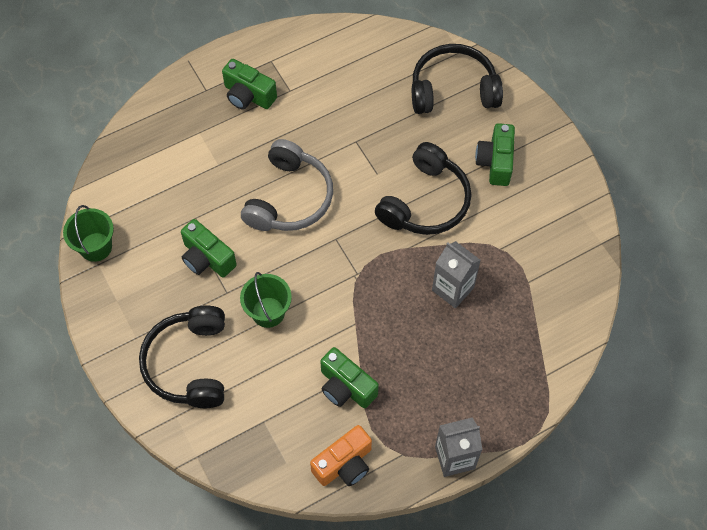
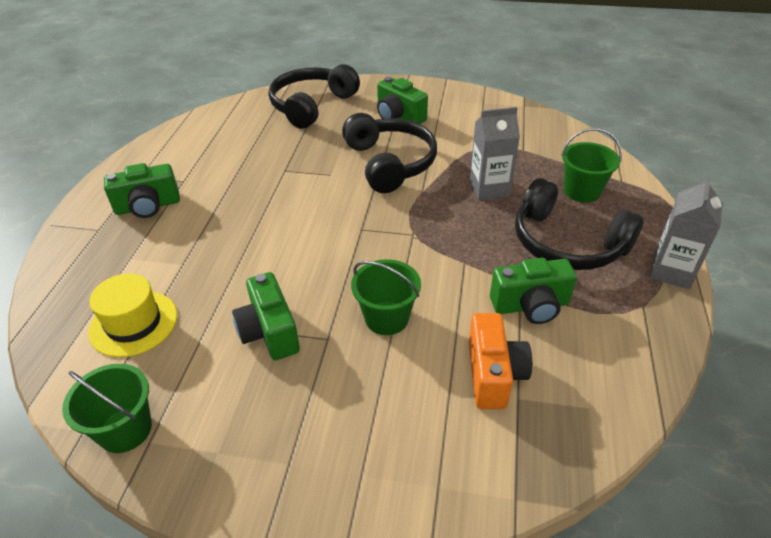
camera: 50 degrees left, 20 degrees down
black headphones [139,305,225,408] -> black headphones moved to [515,178,644,270]
green camera [181,219,237,277] -> green camera turned 75 degrees clockwise [232,272,300,360]
grey headphones [241,139,333,231] -> none
orange camera [310,425,372,486] -> orange camera moved to [469,313,532,409]
none -> yellow hat [88,274,177,357]
none -> green bucket [561,128,622,203]

